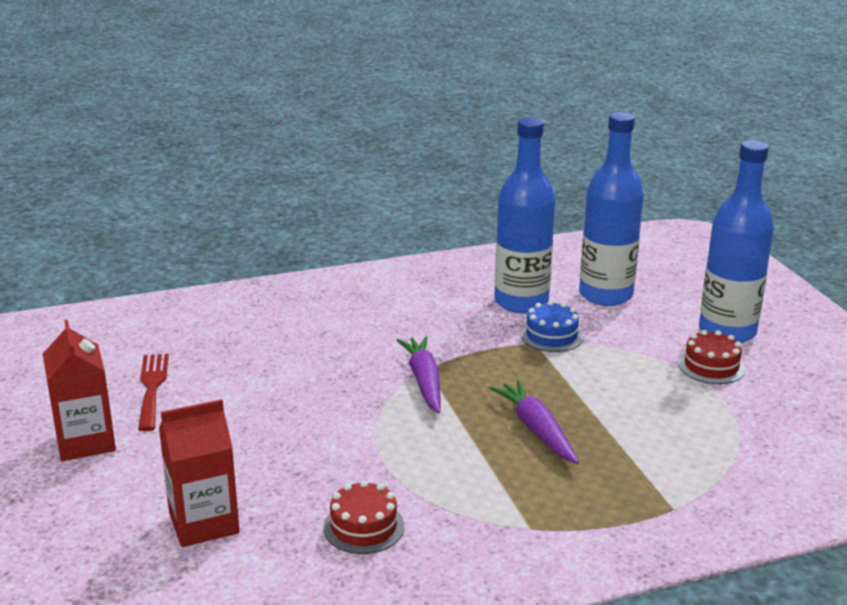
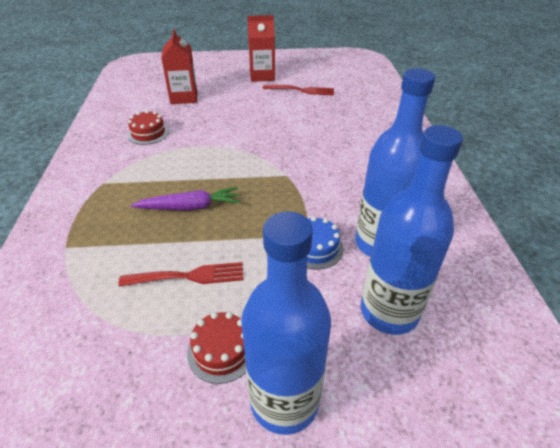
camera: 105 degrees right, 15 degrees up
purple carrot [397,336,441,414] -> none
none -> red fork [118,262,244,287]

